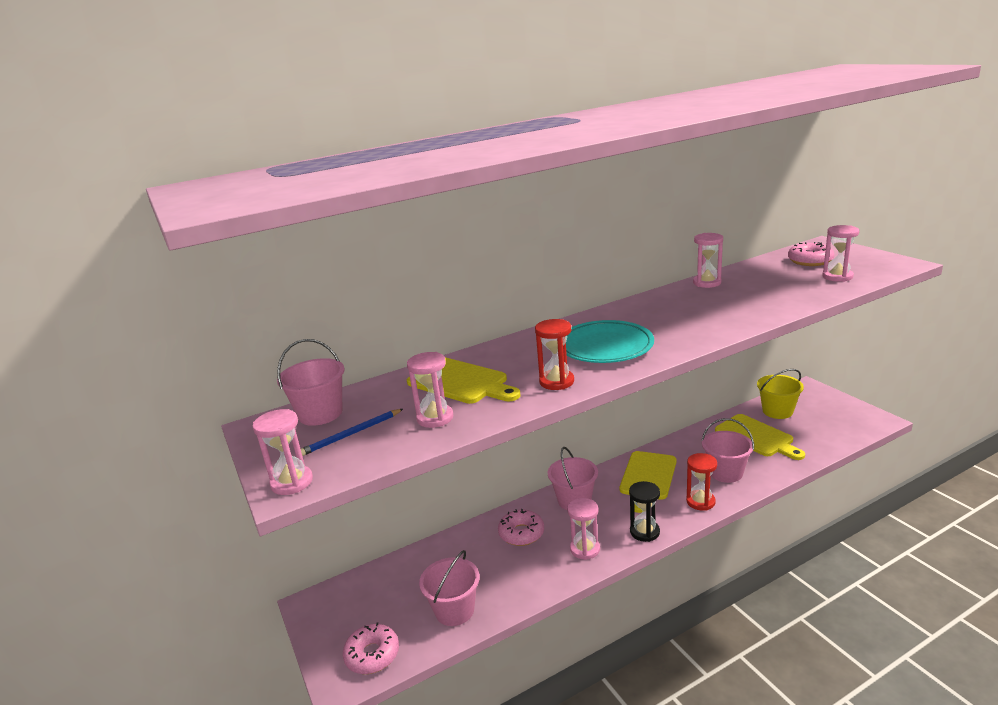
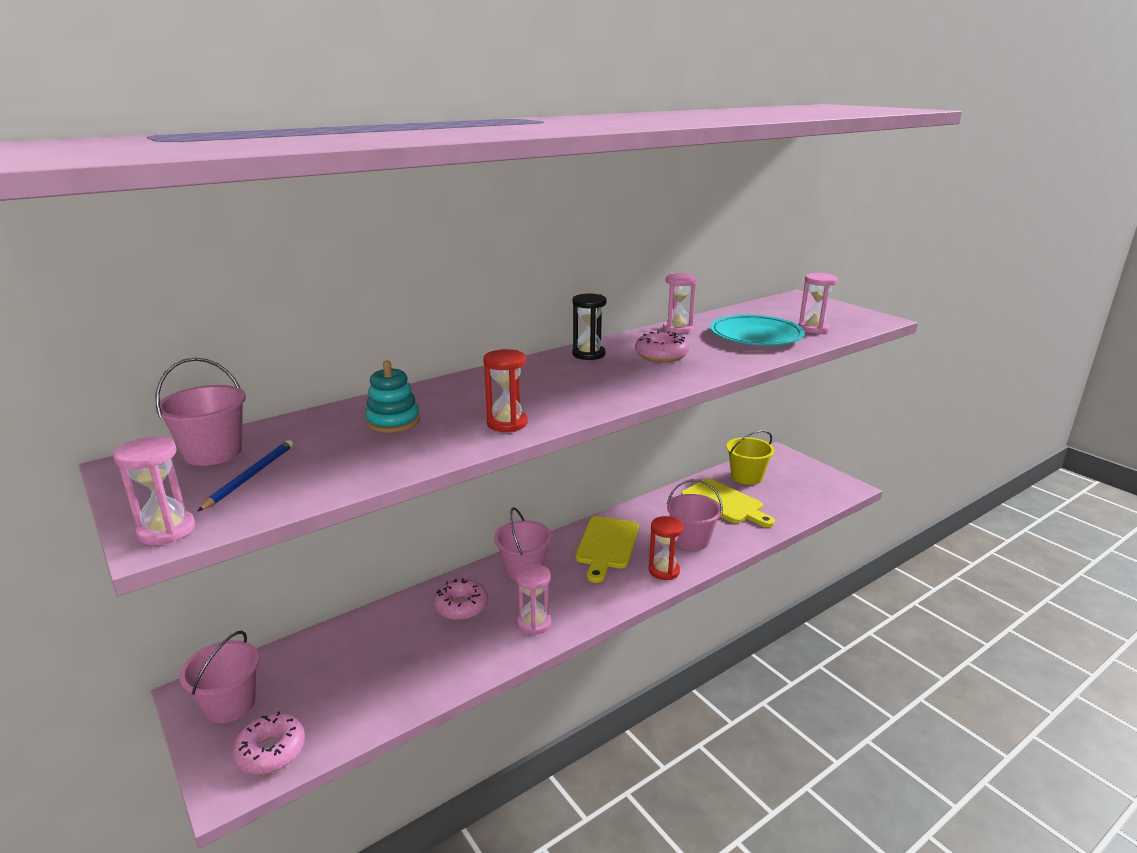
camera: 10 degrees left, 0 degrees up
blue pencil [301,409,403,456] -> blue pencil turned 150 degrees clockwise [198,440,293,511]
pink hourglass [407,352,453,428] -> none
yellow cutting board [407,358,520,404] -> turquoise stacking toy [365,360,420,433]
pink bucket [419,550,480,626] -> pink bucket moved to [179,631,259,723]
turquoise plate [566,320,654,363] -> turquoise plate moved to [710,315,805,345]
black hourglass [629,481,660,542] -> black hourglass moved to [572,294,607,360]
pink donut [788,242,834,266] -> pink donut moved to [635,331,689,362]

